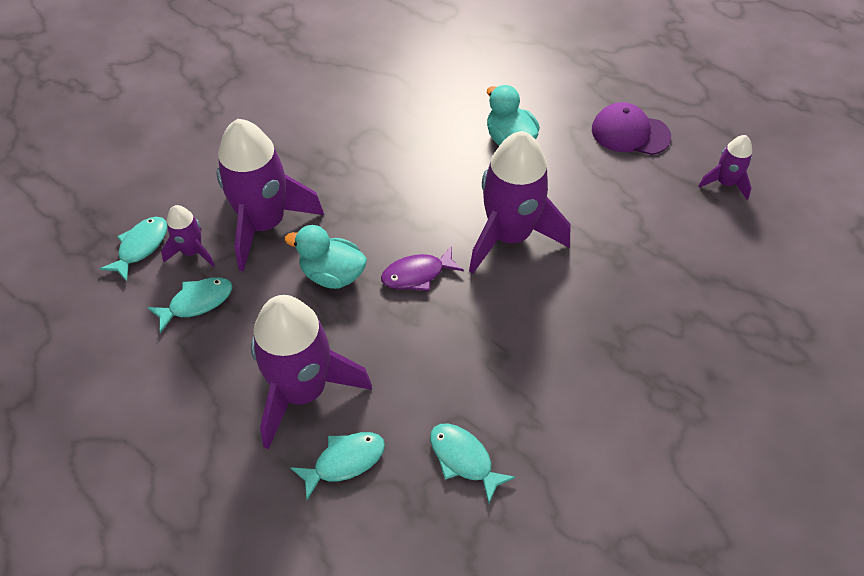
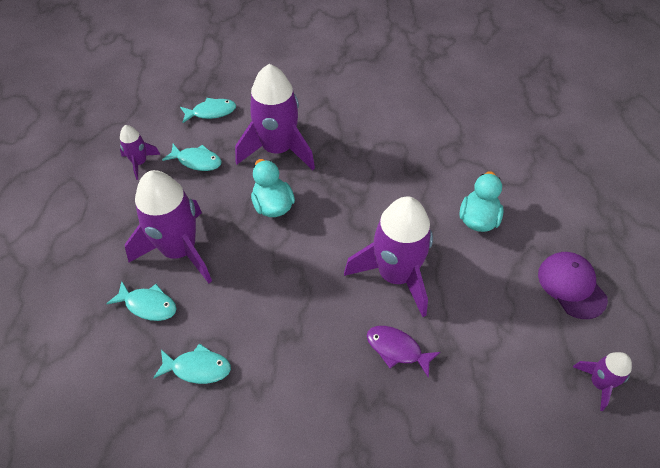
camera: 50 degrees right, 0 degrees up
purple rocket [161,205,215,267] -> purple rocket moved to [120,125,161,180]
purple fish [381,246,464,291] -> purple fish moved to [367,326,440,378]
turquoise fish [430,423,516,504] -> turquoise fish turned 90 degrees clockwise [153,343,231,384]

